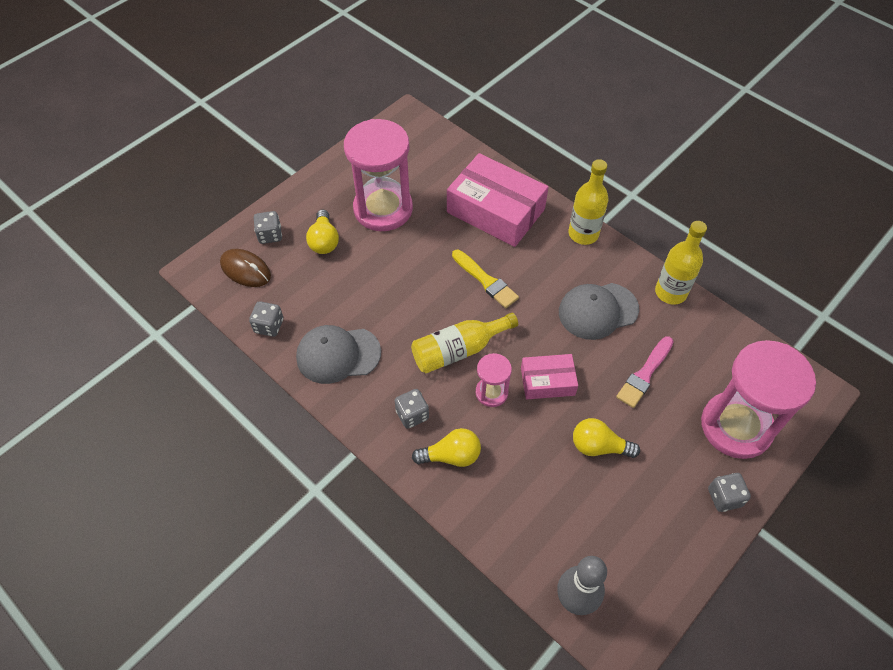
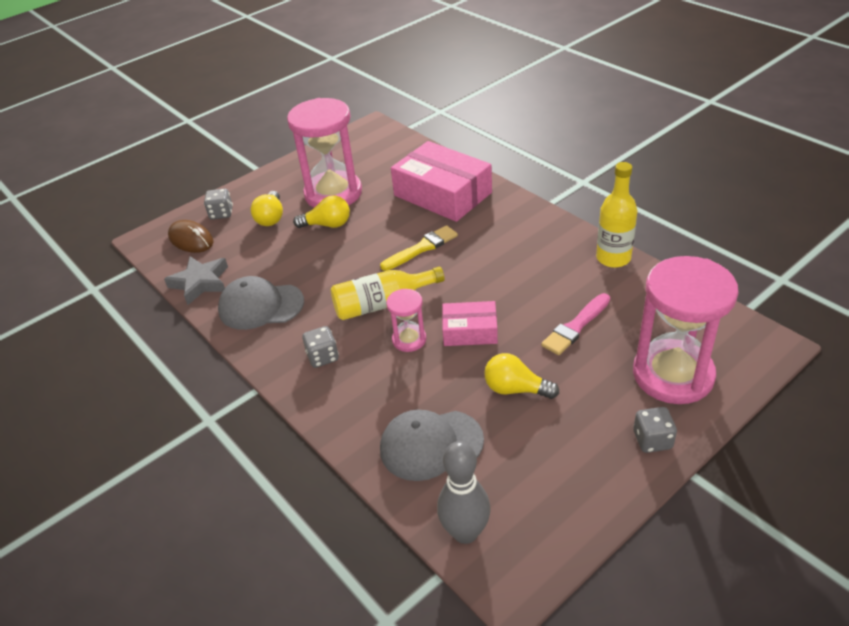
camera: 10 degrees right, 15 degrees down
grey dice [249,301,283,337] -> grey star [164,256,228,305]
yellow light bulb [412,428,481,467] -> yellow light bulb moved to [293,195,350,228]
yellow brush [452,250,519,308] -> yellow brush turned 90 degrees counterclockwise [380,225,458,271]
grey cap [559,283,639,340] -> grey cap moved to [380,410,484,481]
yellow bottle [568,159,609,245] -> none

